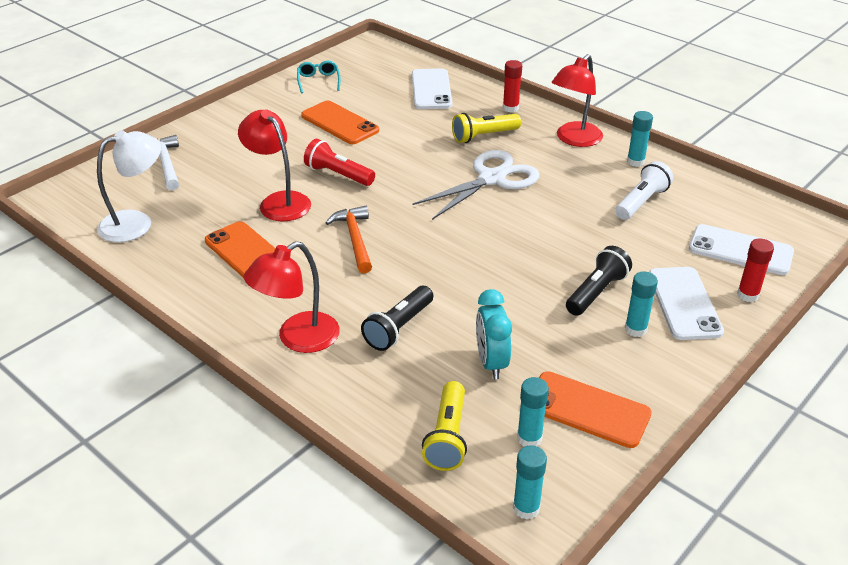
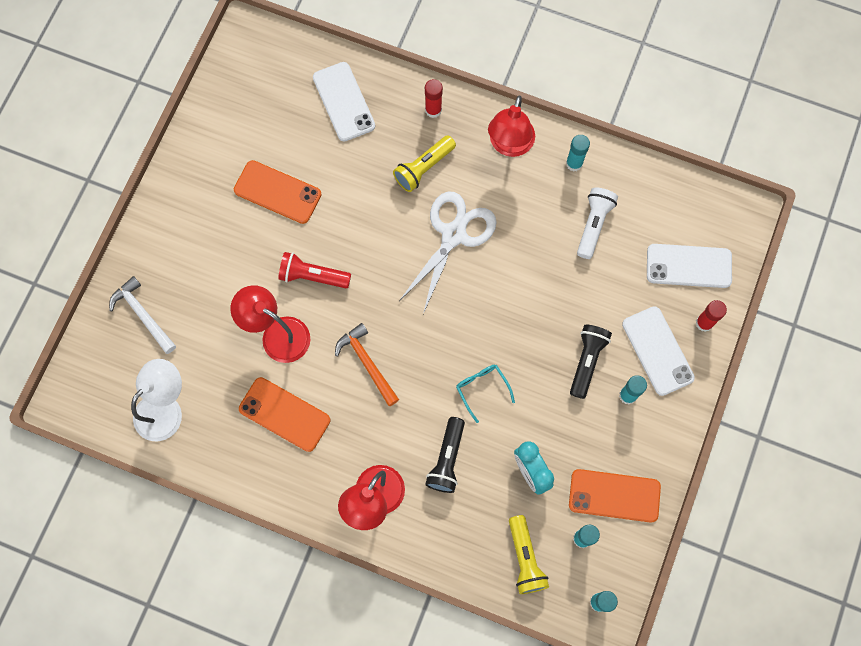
camera: 20 degrees left, 35 degrees up
turquoise glasses [297,61,341,93] -> turquoise glasses moved to [456,365,515,423]

